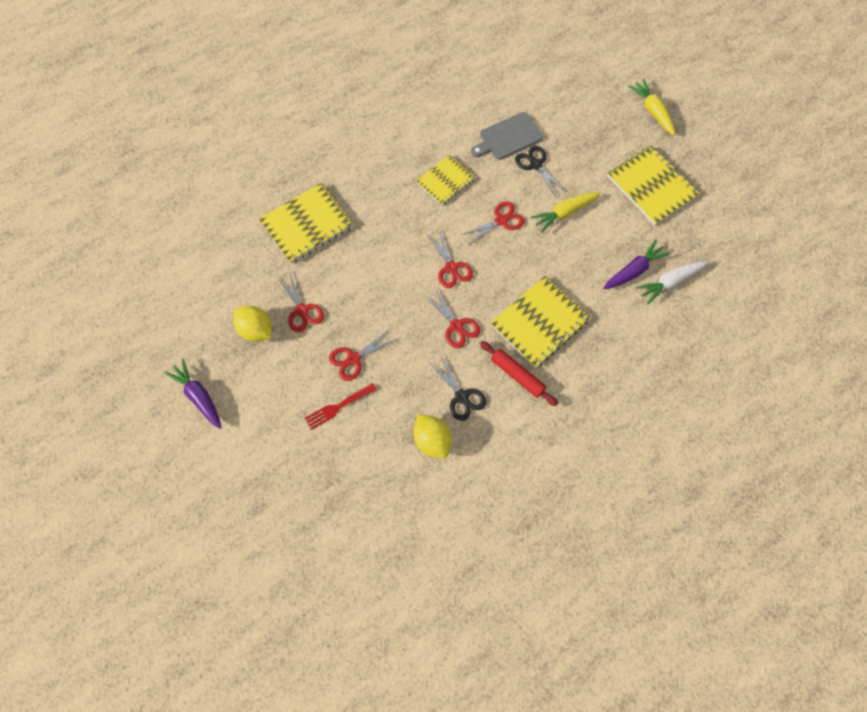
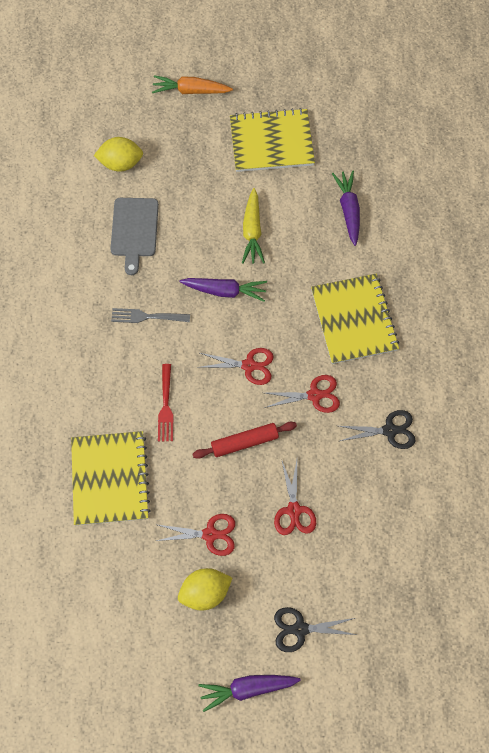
camera: 60 degrees left, 0 degrees up
red fork [305,383,377,430] -> red fork moved to [158,364,173,441]
yellow lemon [413,414,451,458] -> yellow lemon moved to [94,137,143,172]
yellow notebook [416,155,475,206] -> grey fork [111,308,190,323]
red scissors [461,201,525,245] -> purple carrot [179,278,267,302]
red rolling pin [480,341,558,406] -> red rolling pin moved to [193,422,297,459]
black scissors [515,146,567,198] -> black scissors moved to [274,607,356,652]
yellow carrot [628,79,675,135] -> orange carrot [152,75,233,94]
white carrot [636,261,708,304] -> none

